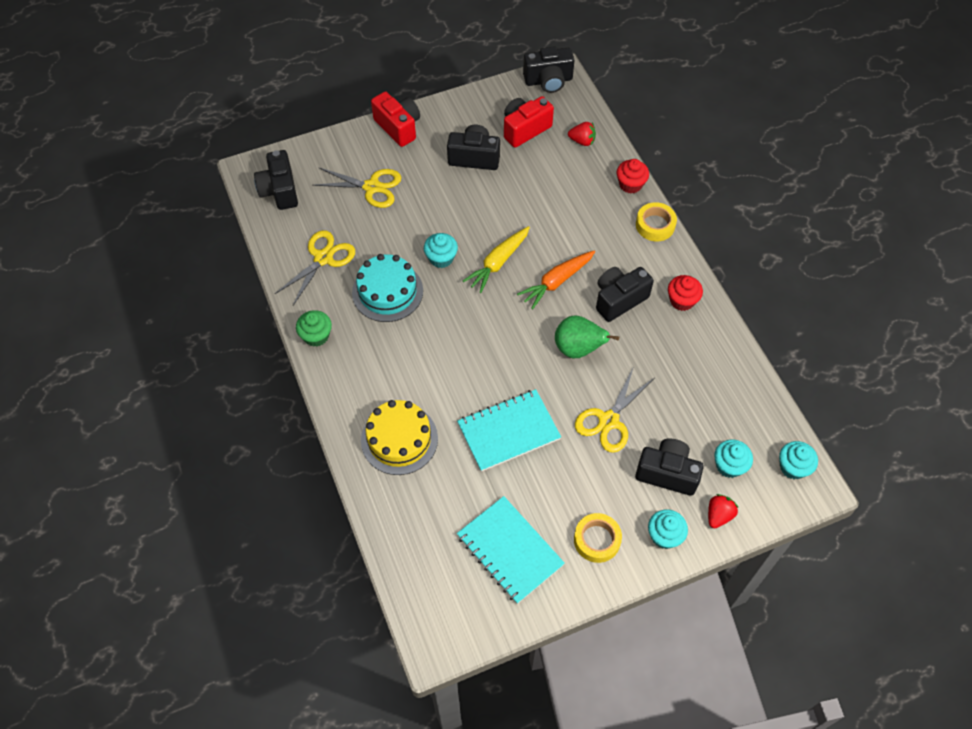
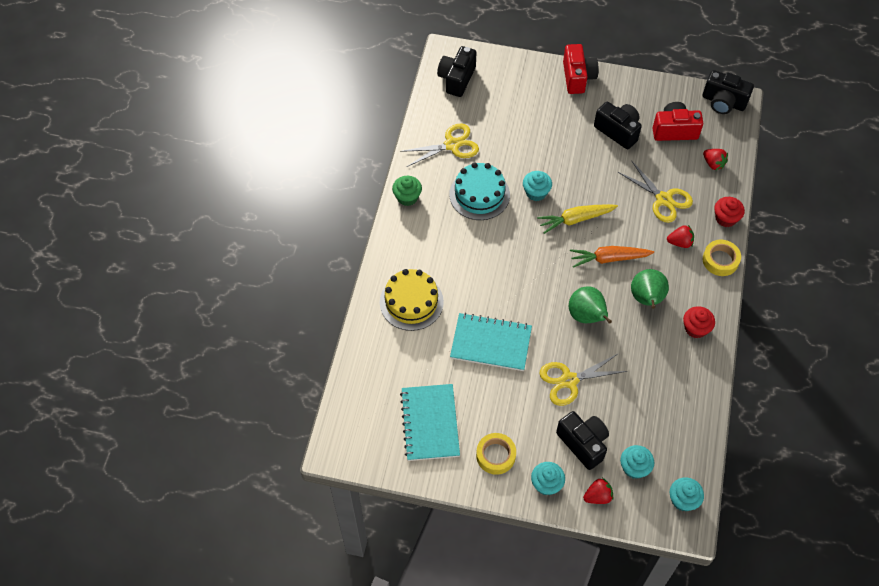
camera: 35 degrees right, 0 degrees up
yellow scissors [313,167,401,208] -> yellow scissors moved to [618,160,693,223]
black camera [596,267,654,322] -> green pear [631,269,669,309]
none -> red strawberry [667,225,694,248]

